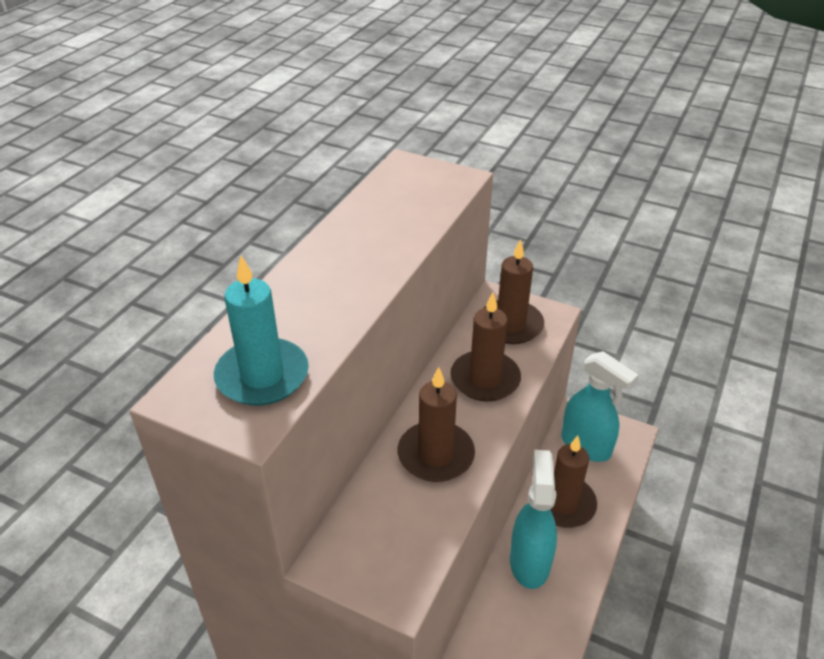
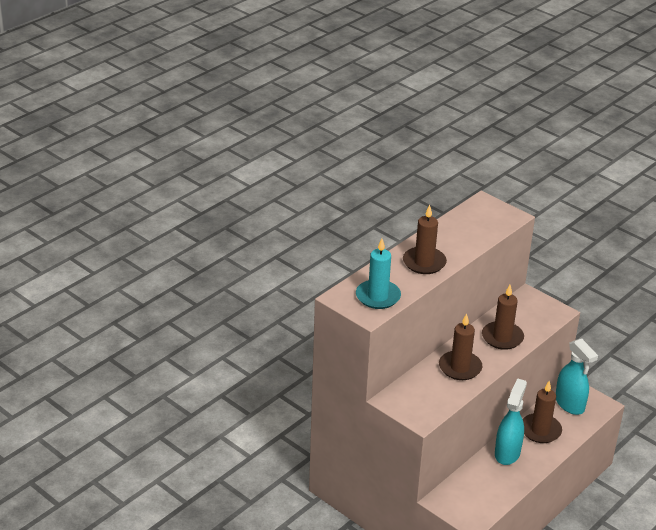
camera: 15 degrees right, 5 degrees down
brown candle [484,239,544,344] -> brown candle moved to [403,205,447,274]

